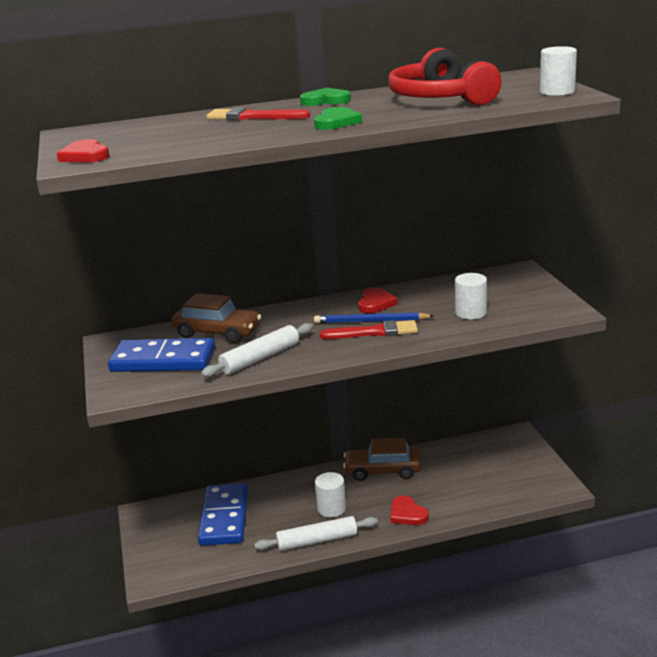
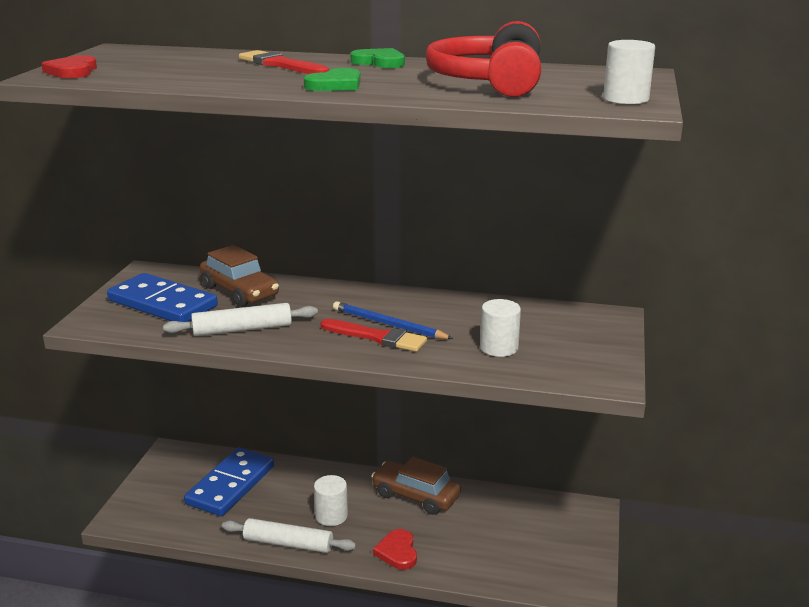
camera: 25 degrees right, 0 degrees up
red heart [358,288,398,313] -> none

